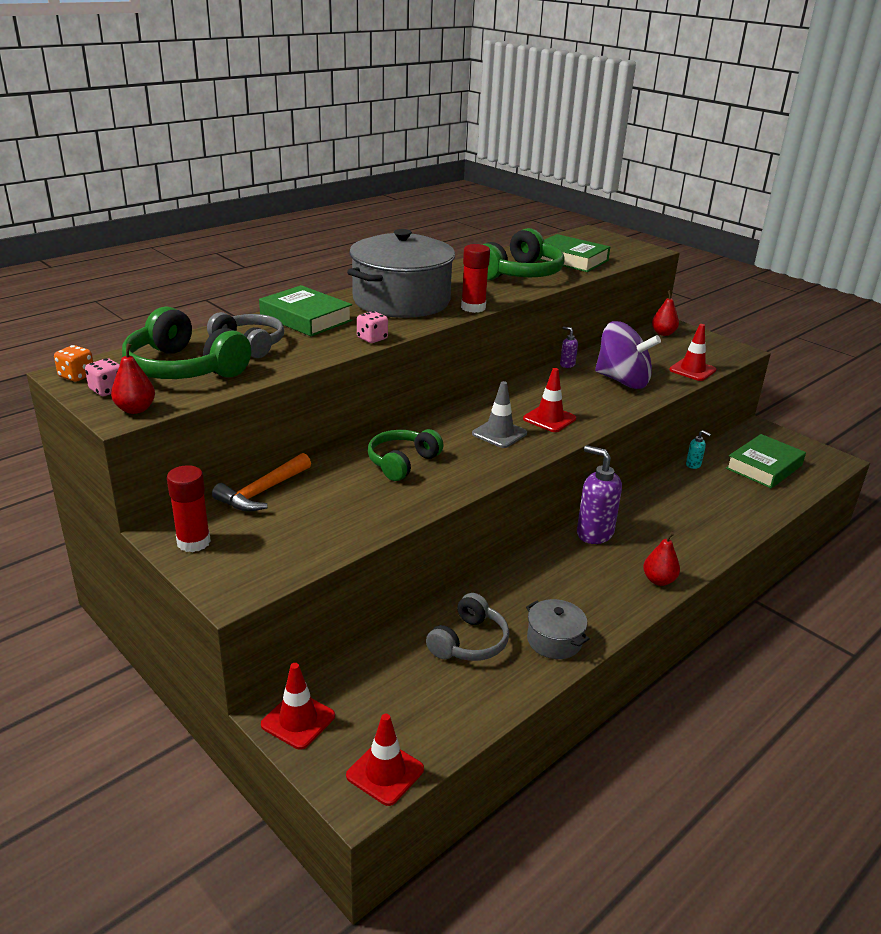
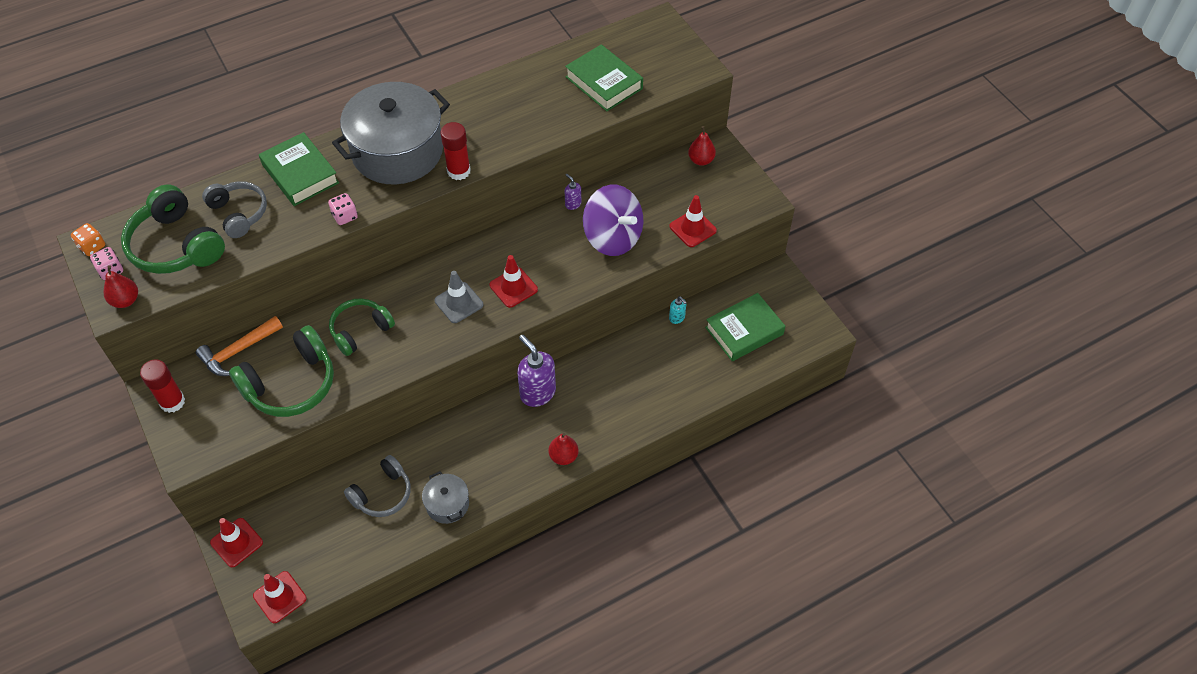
camera: 15 degrees right, 25 degrees up
green headphones [482,228,565,280] -> green headphones moved to [229,325,334,417]

